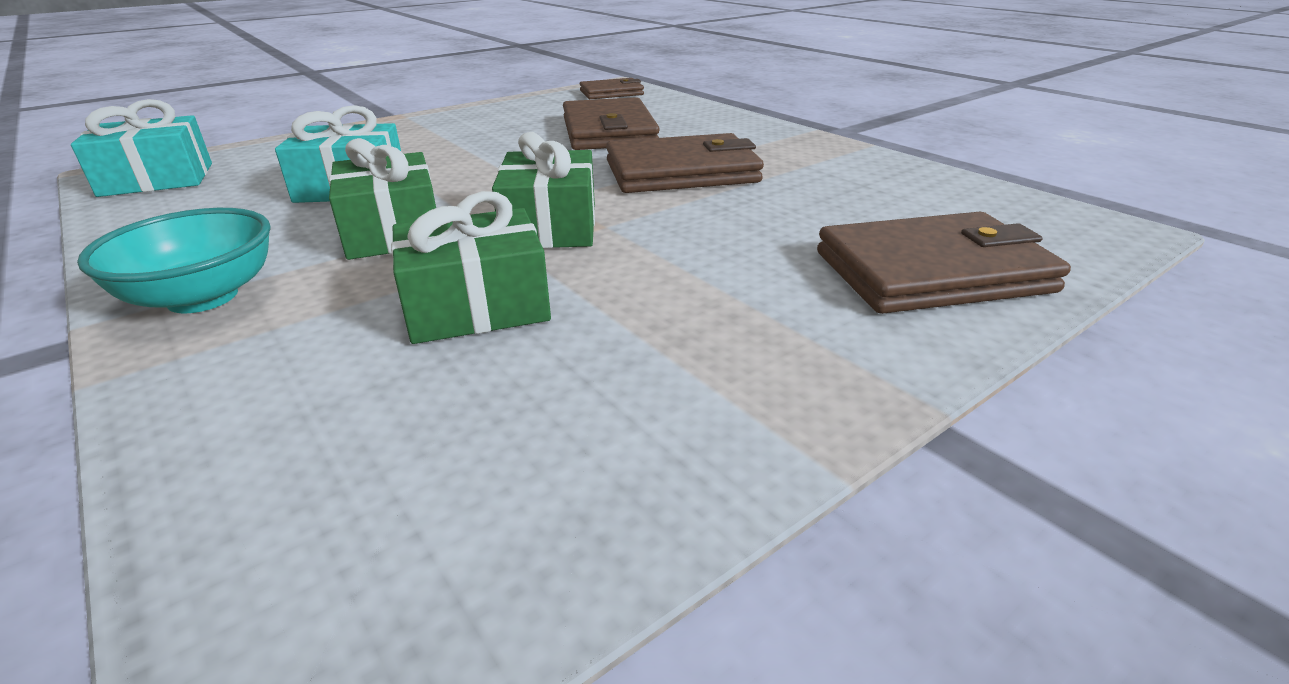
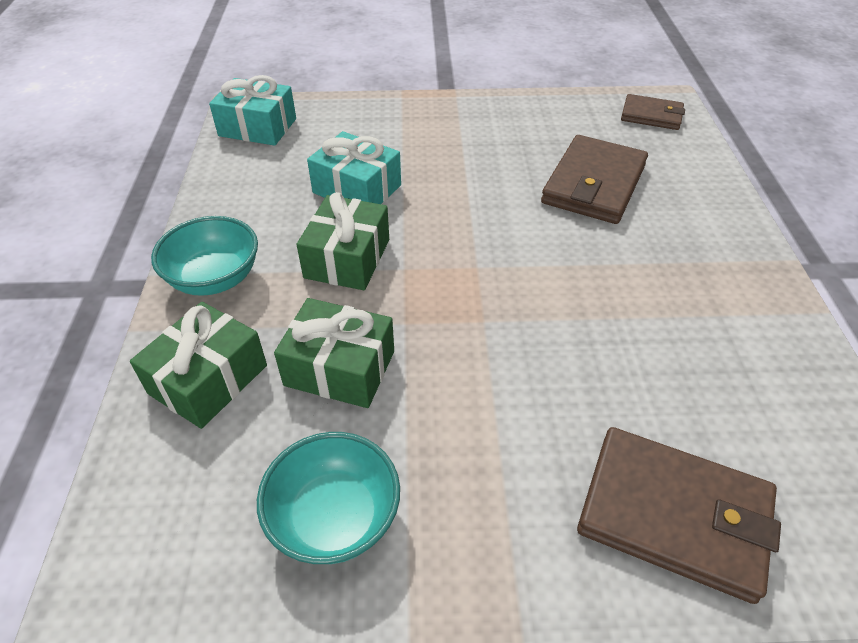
camera: 35 degrees right, 15 degrees up
green gift [492,132,595,248] -> green gift moved to [130,302,267,429]
brown wallet [606,133,764,193] -> none
none -> turquoise bowl [257,432,400,564]

